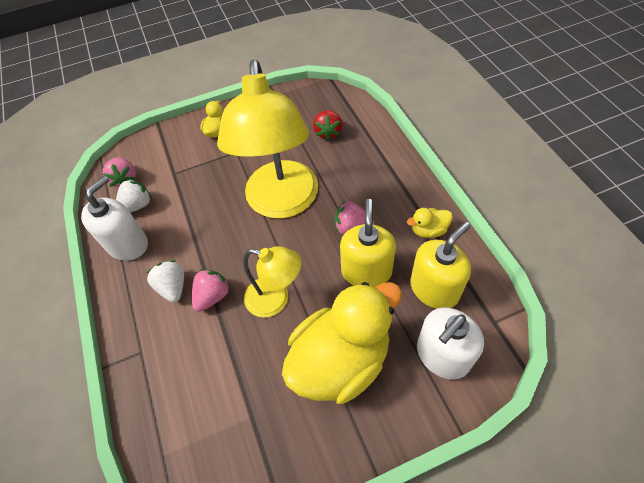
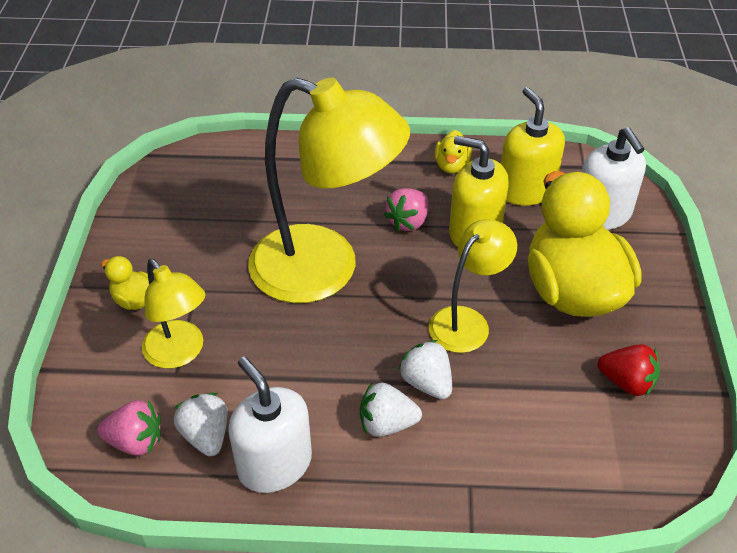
camera: 70 degrees left, 10 degrees down
pink strawberry [192,269,231,312] -> white strawberry [398,340,452,399]
red strawberry [313,110,343,141] -> red strawberry moved to [598,344,660,397]
none -> yellow lamp [142,259,206,369]

